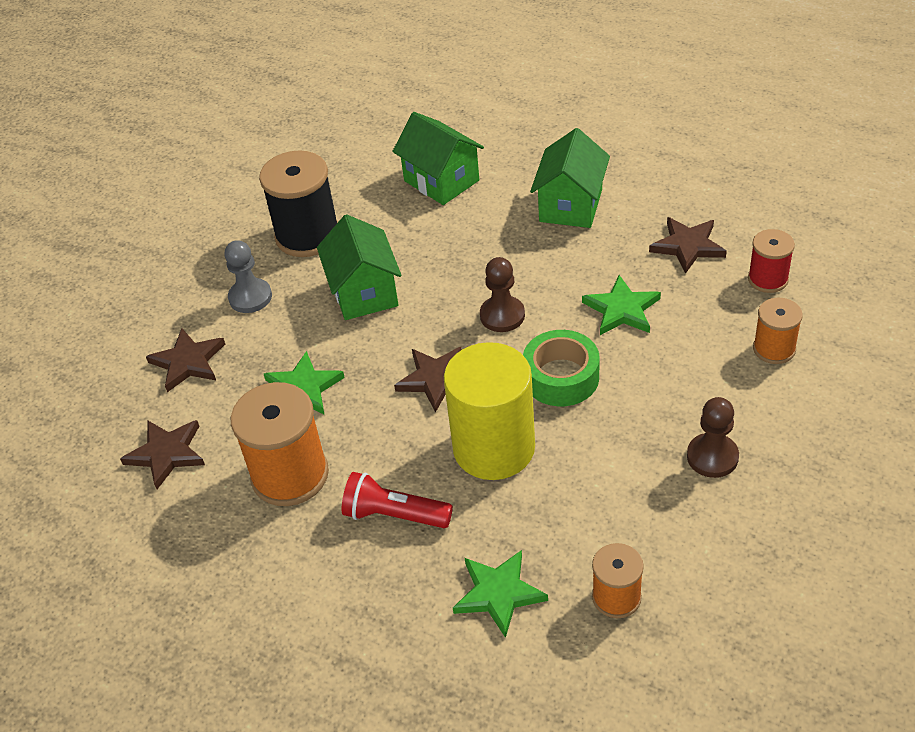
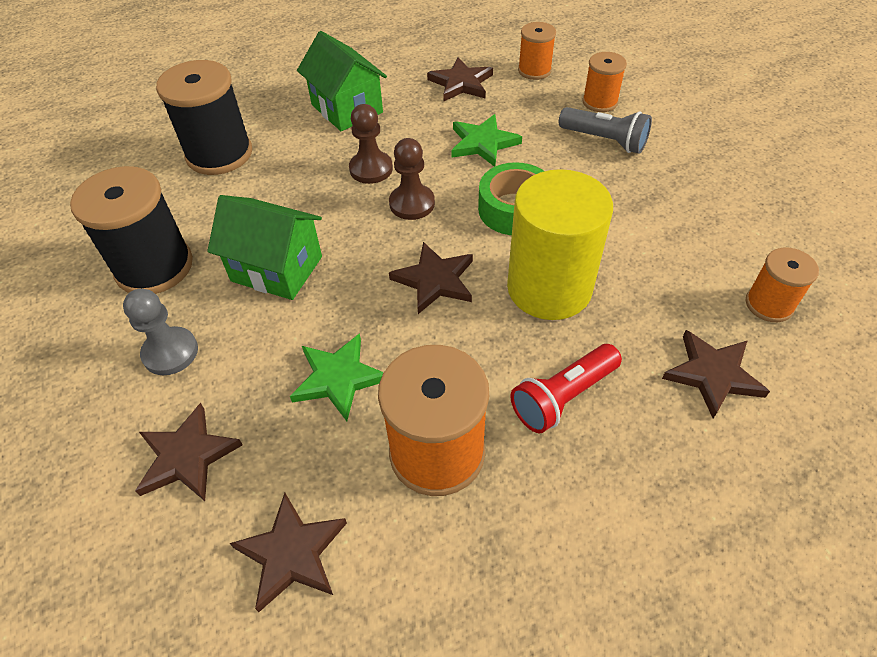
camera: 55 degrees left, 5 degrees up
green house [392,112,484,205] -> black spool [156,60,252,175]
green star [453,550,548,638] -> brown star [662,330,770,419]
brown pawn [687,397,739,478] -> brown pawn moved to [349,104,393,184]
red spool [748,229,795,293] -> orange spool [518,22,556,80]
none -> grey flashlight [559,107,652,154]

